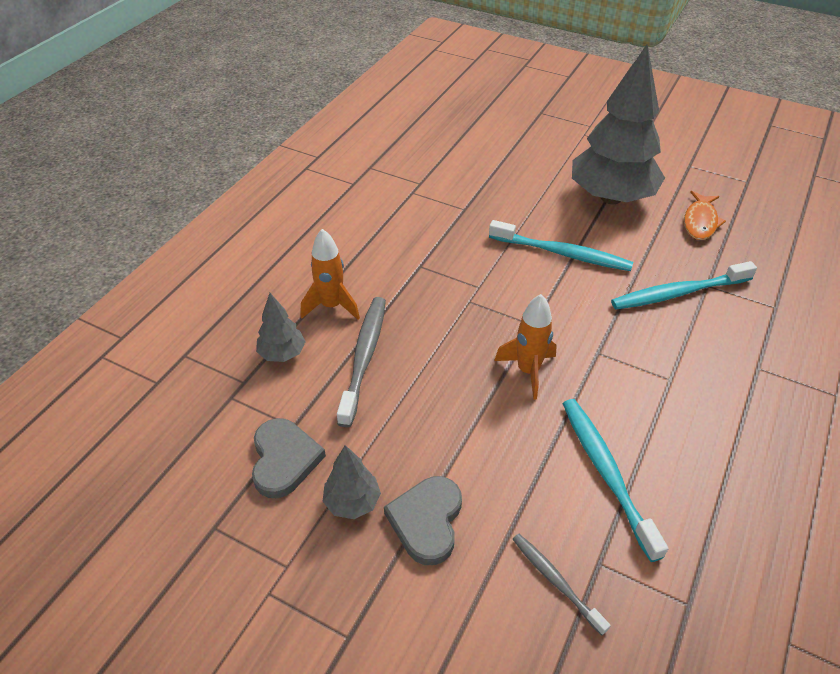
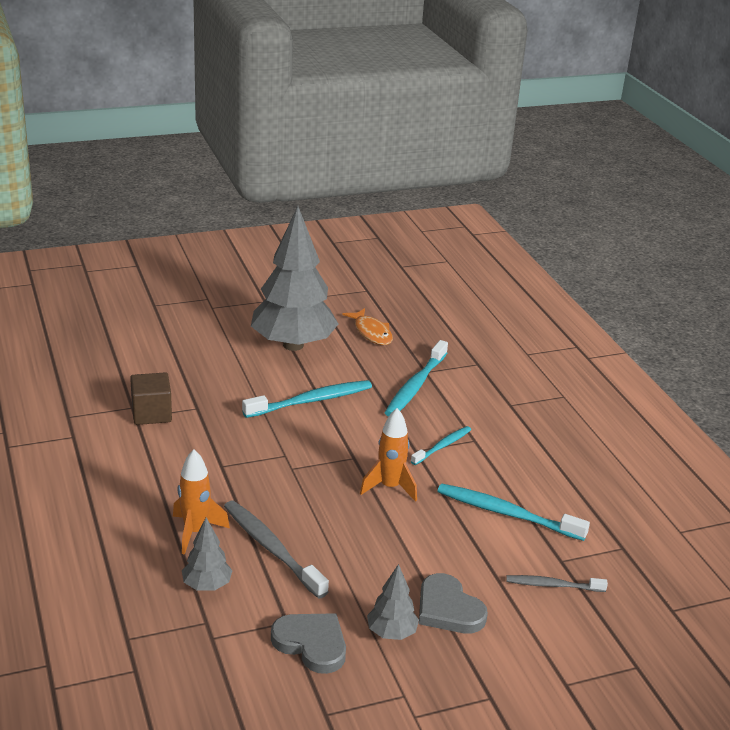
camera: 50 degrees left, 15 degrees down
none -> brown cube [130,372,172,425]
none -> turquoise toothbrush [411,426,471,465]

